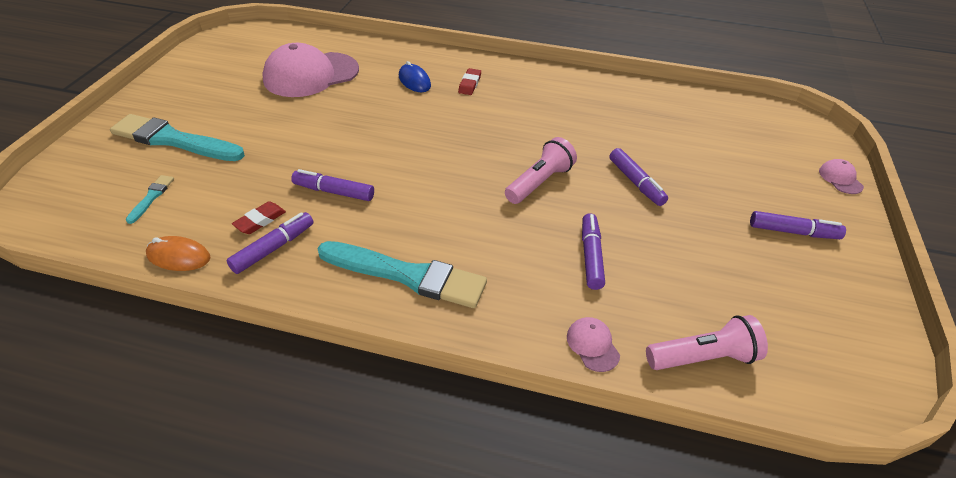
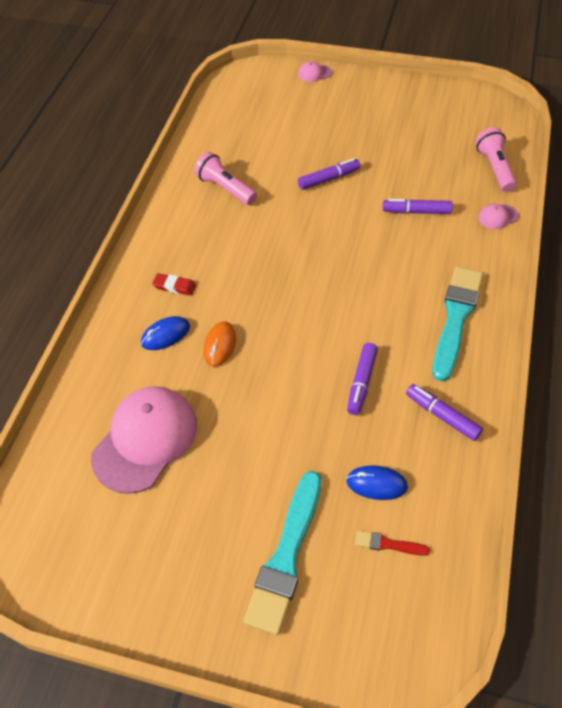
camera: 85 degrees left, 10 degrees up
turquoise brush [126,175,174,224] -> red brush [355,530,430,556]
orange mouse [146,236,210,271] -> orange mouse moved to [203,321,236,367]
red eraser [232,201,286,234] -> none
pink cap [262,43,359,97] -> pink cap turned 120 degrees counterclockwise [91,386,197,494]
pink flashlight [505,137,577,204] -> pink flashlight moved to [194,152,257,205]
purple marker [750,211,846,239] -> none
none -> blue mouse [346,465,408,500]

